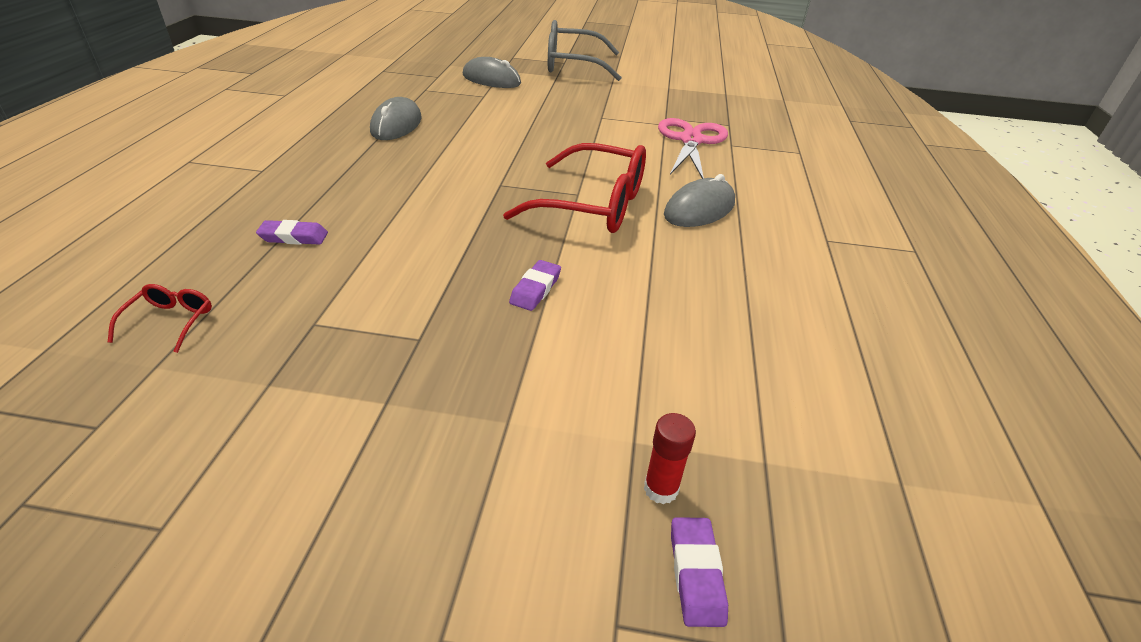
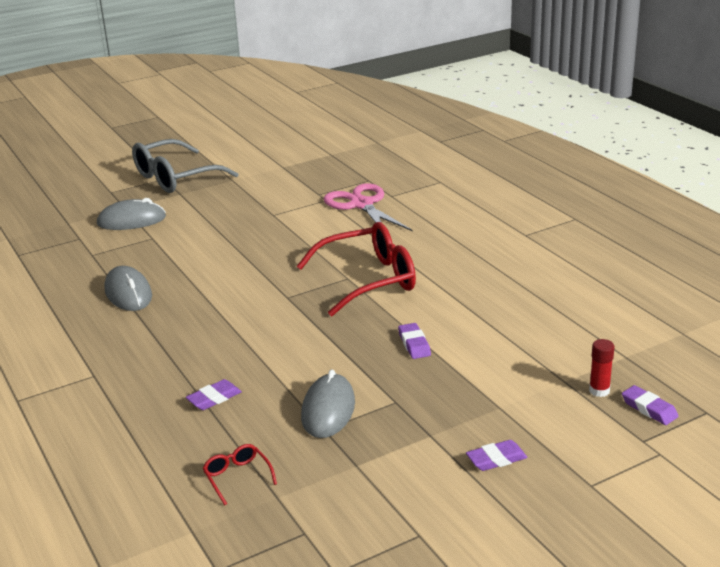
camera: 35 degrees left, 10 degrees down
grey mouse [664,174,735,227] -> grey mouse moved to [301,369,355,438]
none -> purple eraser [466,440,527,471]

